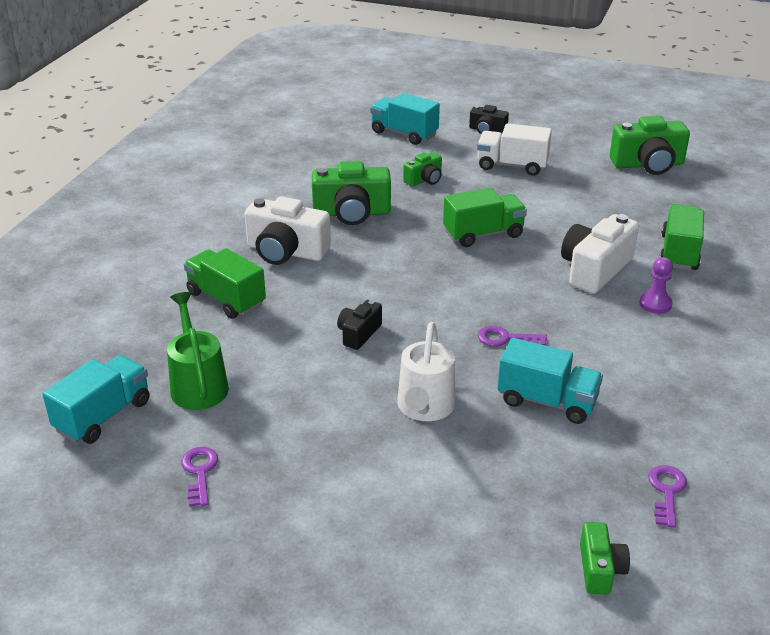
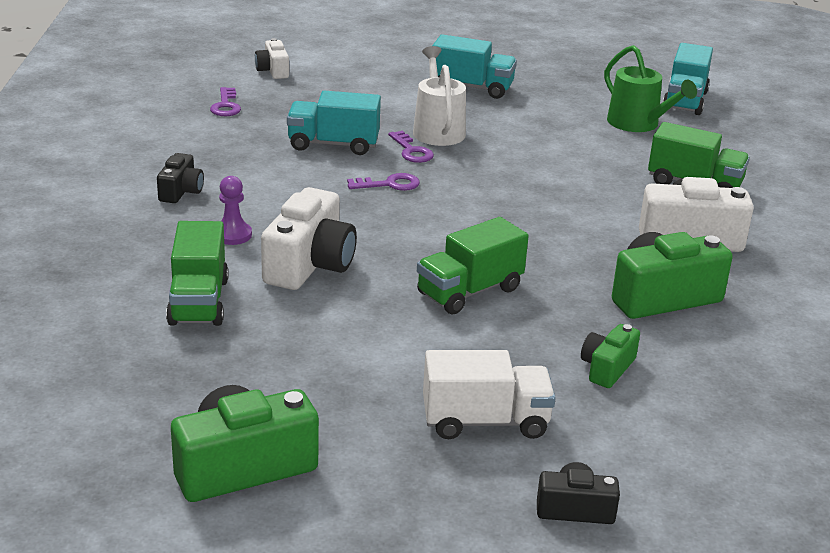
camera: 160 degrees right, 5 degrees down
purple key [181,447,218,507] -> purple key moved to [388,131,434,163]
black camera [337,300,382,350] -> black camera moved to [157,153,204,203]
turquoise truck [370,93,440,145] -> turquoise truck moved to [432,34,517,99]
green camera [580,522,630,594] -> white camera [255,38,289,79]

